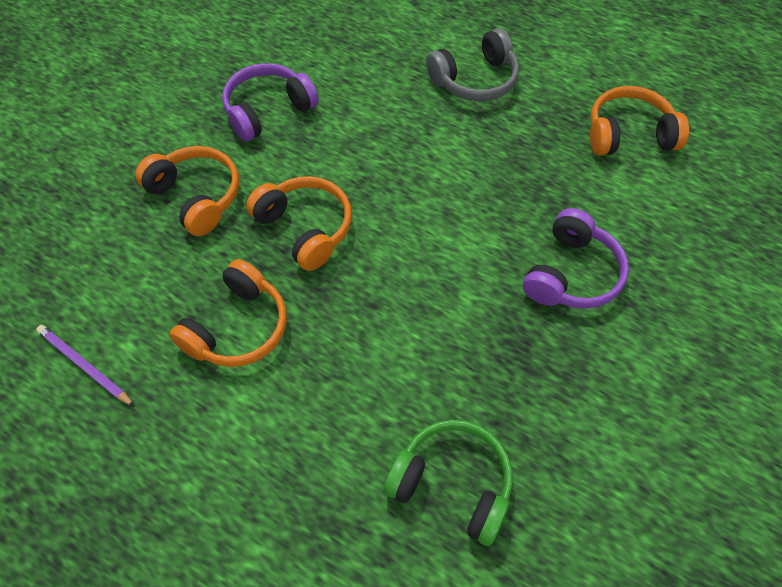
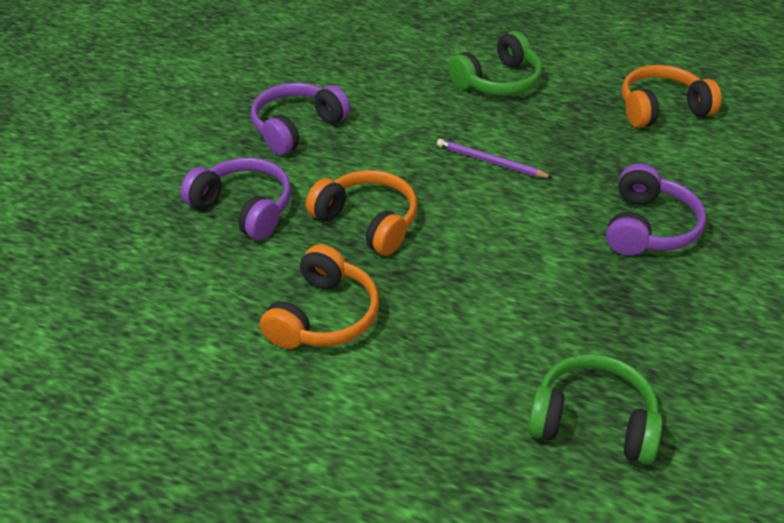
camera: 10 degrees left, 15 degrees down
purple pencil [36,325,135,407] -> purple pencil moved to [437,139,553,178]
orange headphones [135,146,239,236] -> purple headphones [180,157,291,240]
grey headphones [426,28,519,101] -> green headphones [448,31,542,95]

